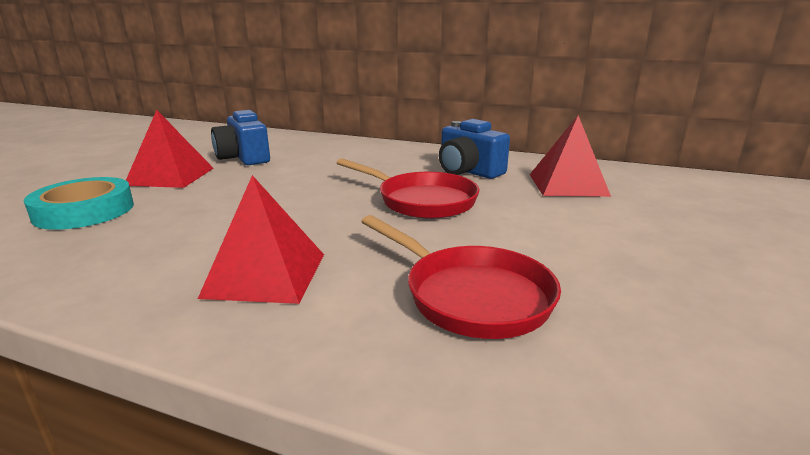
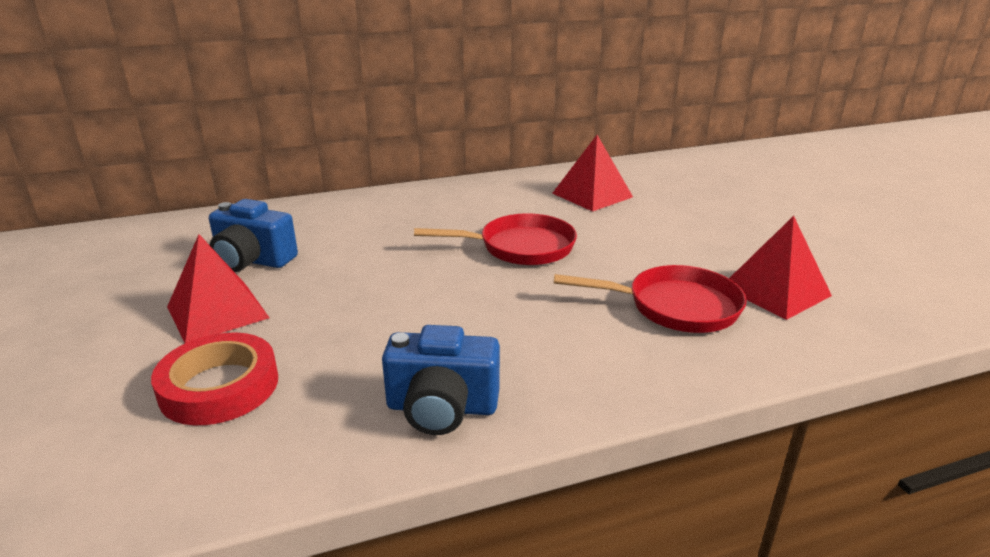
camera: 40 degrees left, 5 degrees up
turquoise tape [24,177,134,230] -> red tape [151,333,278,425]
red pyramid [198,175,324,304] -> red pyramid moved to [729,216,832,320]
blue camera [439,119,510,179] -> blue camera moved to [382,325,500,435]

